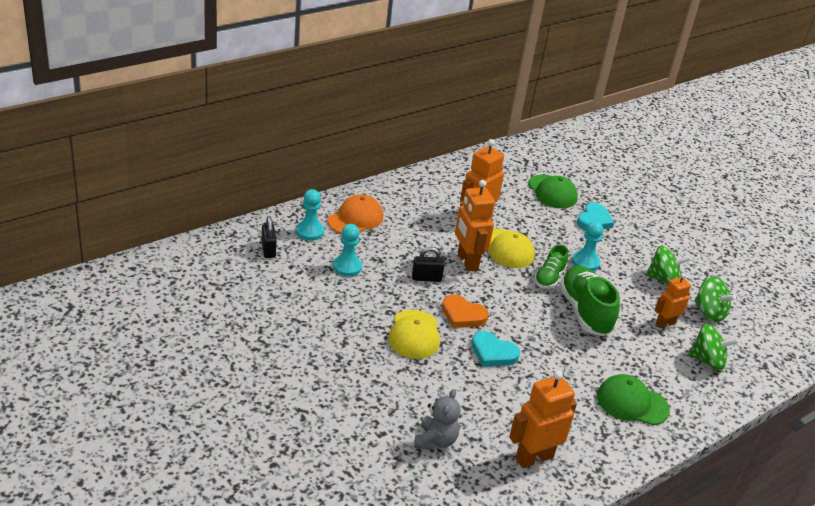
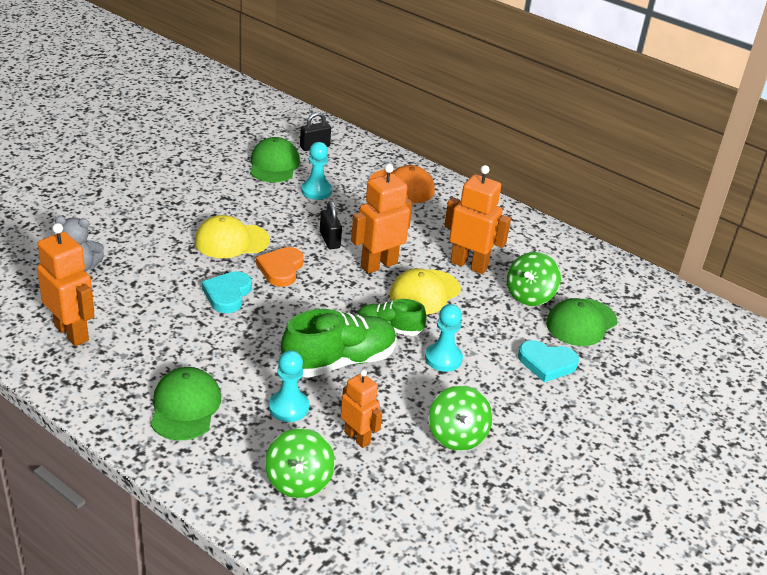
camera: 75 degrees right, 0 degrees up
turquoise pawn [296,189,324,241] -> turquoise pawn moved to [269,350,309,422]
green spinning top [695,276,736,322] -> green spinning top moved to [507,252,561,306]
none -> green cap [250,137,300,182]

